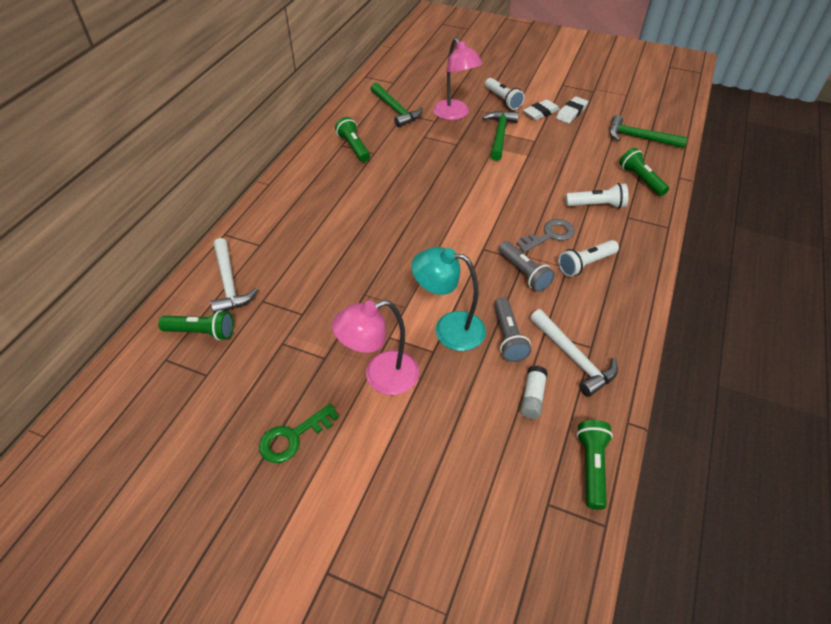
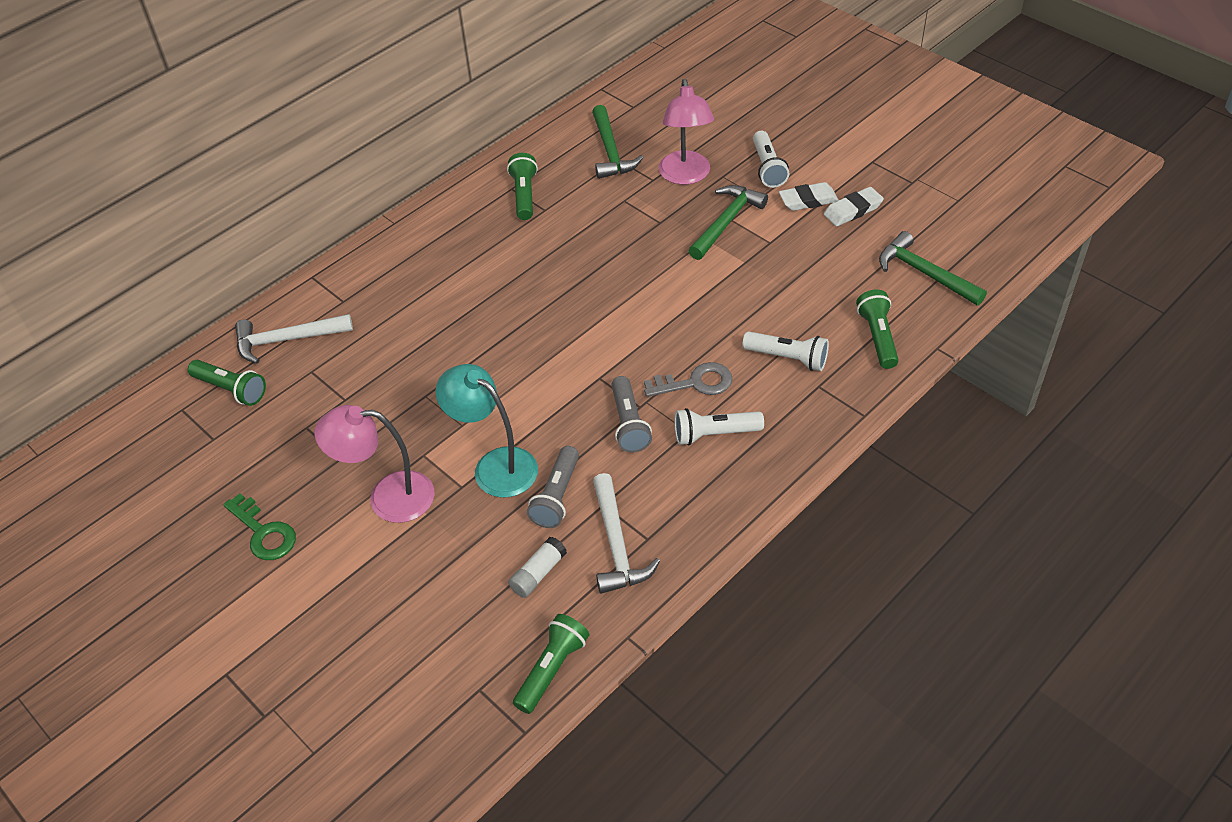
camera: 25 degrees right, 0 degrees up
white hammer [210,238,258,313] -> white hammer turned 75 degrees clockwise [235,314,353,364]
green key [259,404,339,463] -> green key turned 120 degrees counterclockwise [223,493,296,560]

